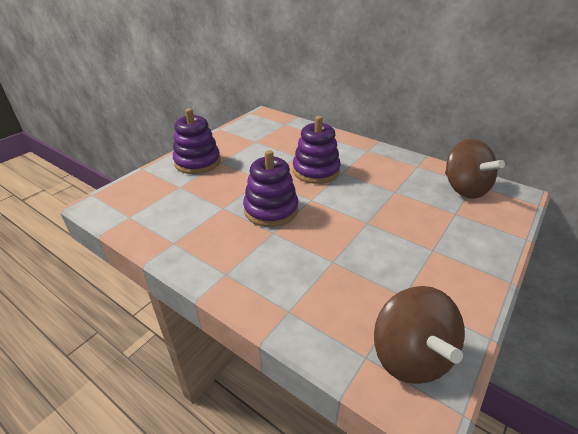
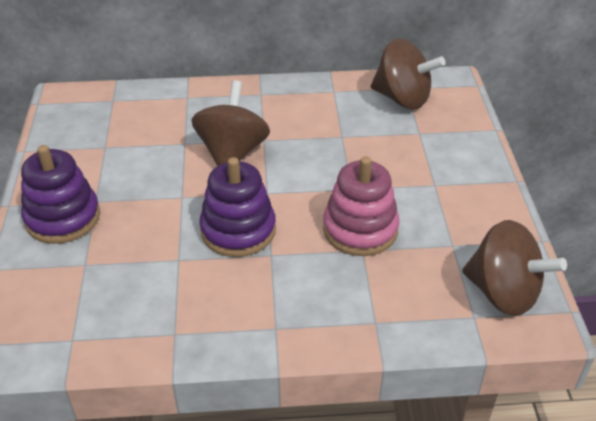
camera: 40 degrees left, 5 degrees up
purple stacking toy [293,116,341,184] -> brown spinning top [191,81,270,166]
none -> pink stacking toy [323,156,400,256]

